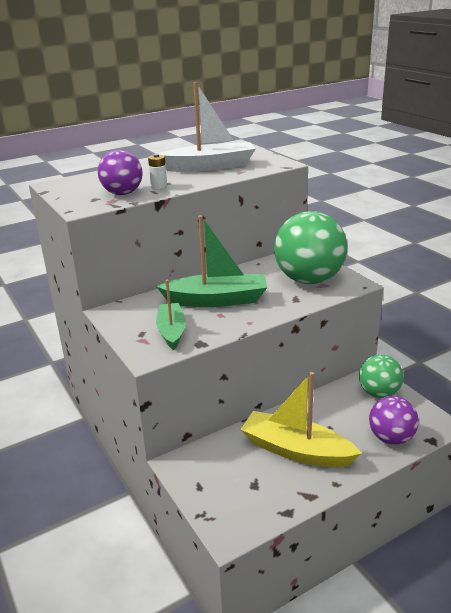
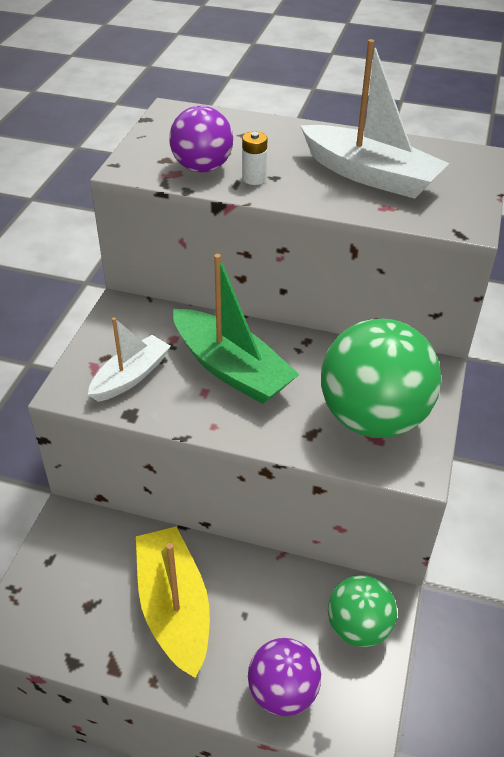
camera: 45 degrees right, 15 degrees up
green boat [156,280,186,350] -> white boat [88,317,171,402]

